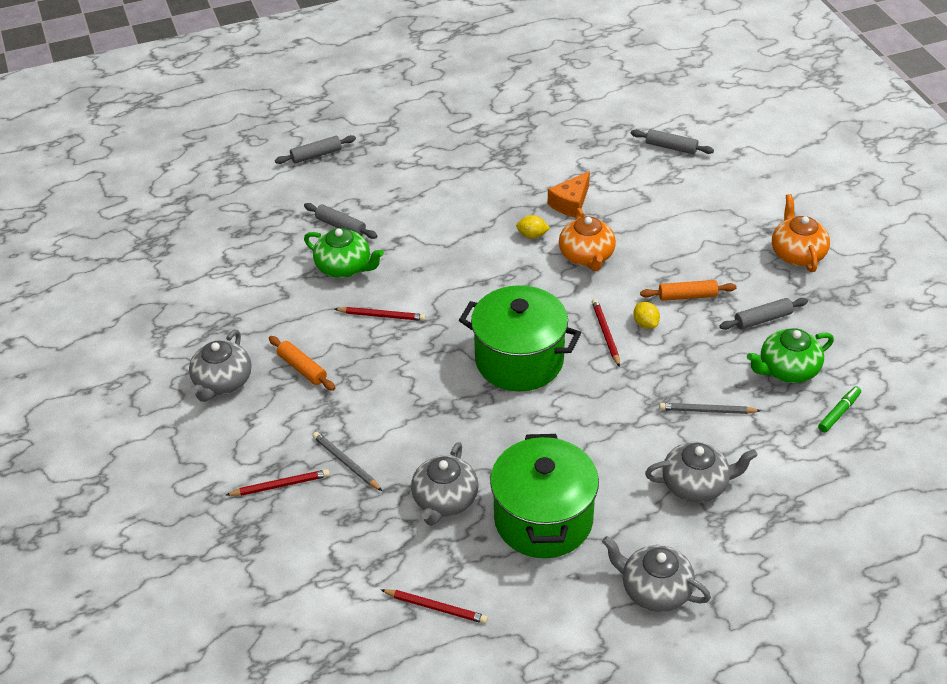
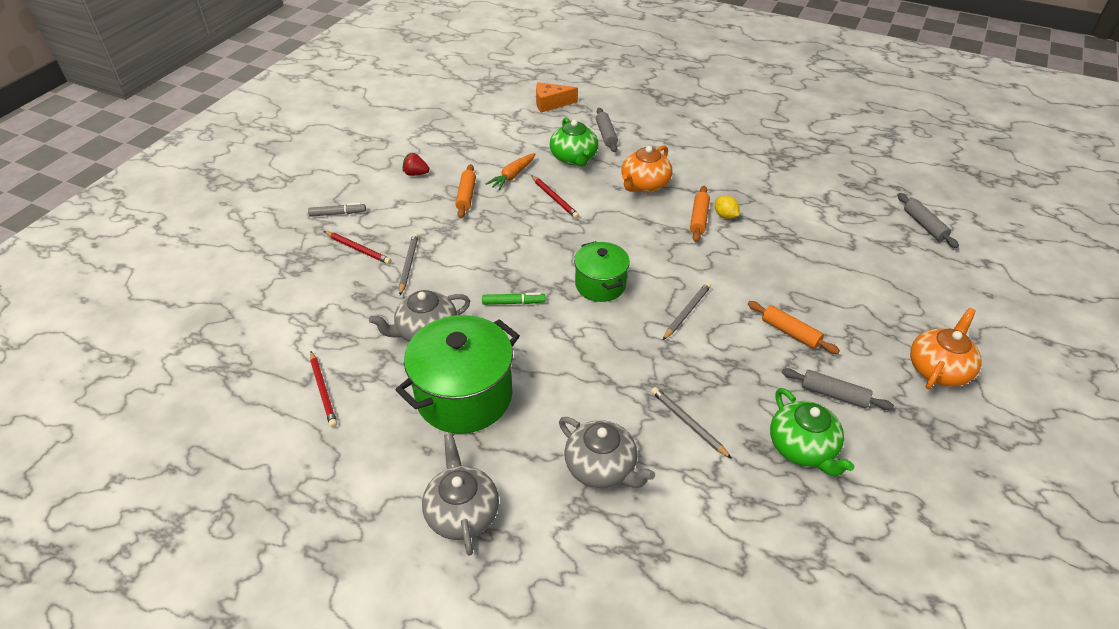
camera: 45 degrees right, 0 degrees up
grey teapot [189,330,252,402] -> red strawberry [403,153,429,176]
grey rolling pin [275,135,356,164] -> none
green pot [459,285,581,391] -> green pot [574,241,630,302], size x0.60
orange cheese [548,171,590,217] -> orange cheese moved to [536,82,578,113]
orange teapot [559,208,616,271] -> orange teapot moved to [622,145,672,193]
red pencil [592,299,620,367] -> grey pencil [663,282,711,340]
yellow lemon [633,302,660,329] -> none
green teapot [747,328,834,383] -> green teapot turned 135 degrees counterclockwise [770,388,854,477]
green marker [818,386,861,432] -> green marker moved to [482,293,545,305]
none -> grey marker [308,203,366,217]
none -> orange carrot [486,153,535,191]
none -> orange rolling pin [690,186,710,242]

